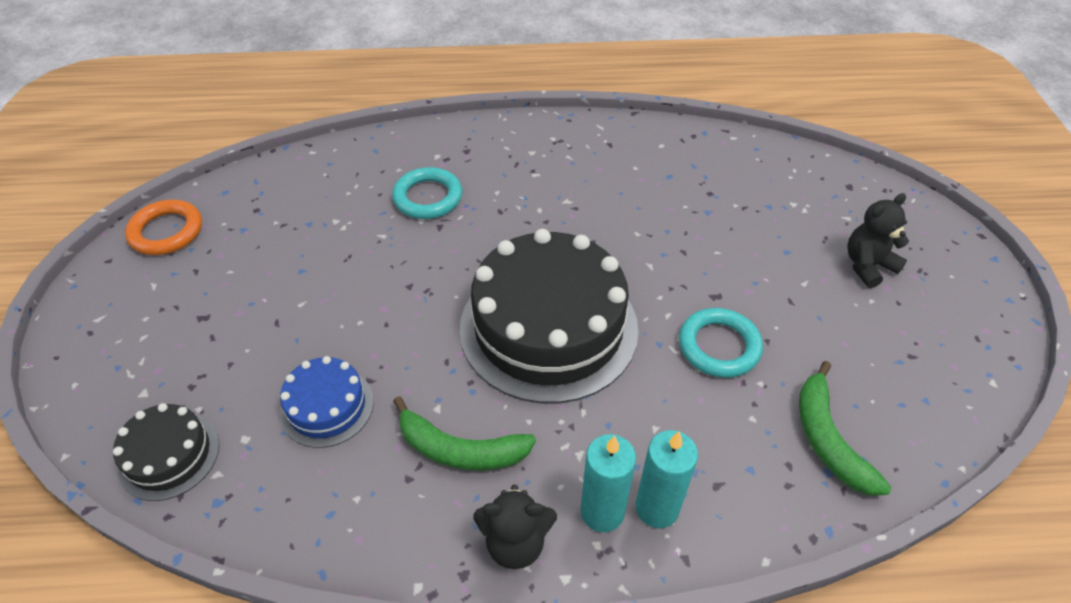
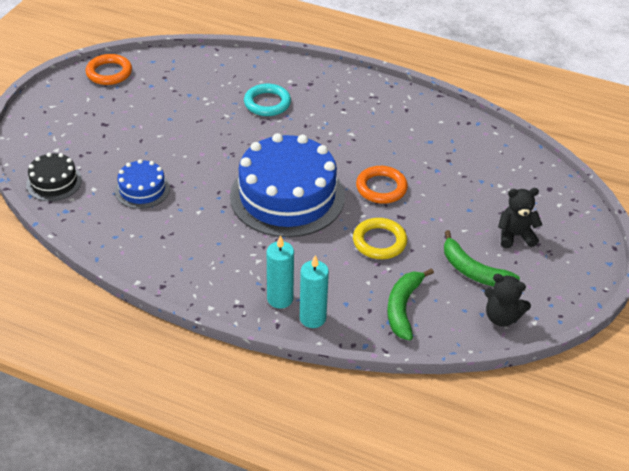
camera: 25 degrees right, 5 degrees down
green banana [393,396,536,470] -> green banana moved to [444,230,520,287]
black cake [460,229,639,403] -> blue cake [230,133,345,237]
black teddy bear [474,485,557,569] -> black teddy bear moved to [484,274,531,327]
turquoise candle [581,434,636,532] -> turquoise candle moved to [300,255,329,328]
turquoise ring [679,308,763,378] -> yellow ring [353,218,407,259]
none -> orange ring [356,166,408,204]

